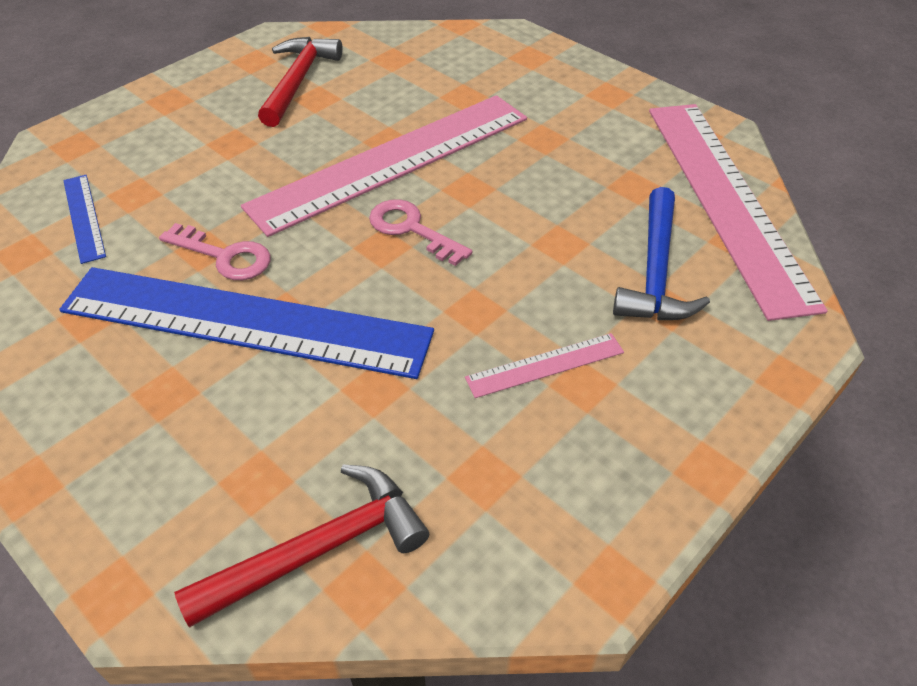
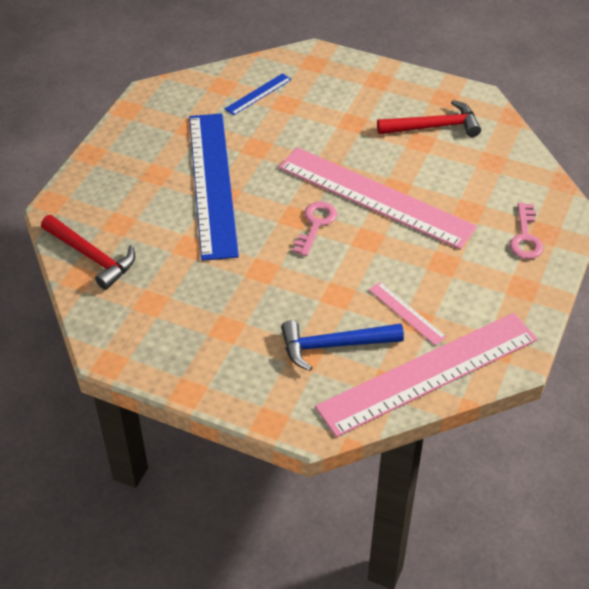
camera: 70 degrees right, 0 degrees up
pink key [159,223,271,280] -> pink key moved to [510,203,544,259]
pink ruler [465,333,624,398] -> pink ruler moved to [369,282,447,346]

